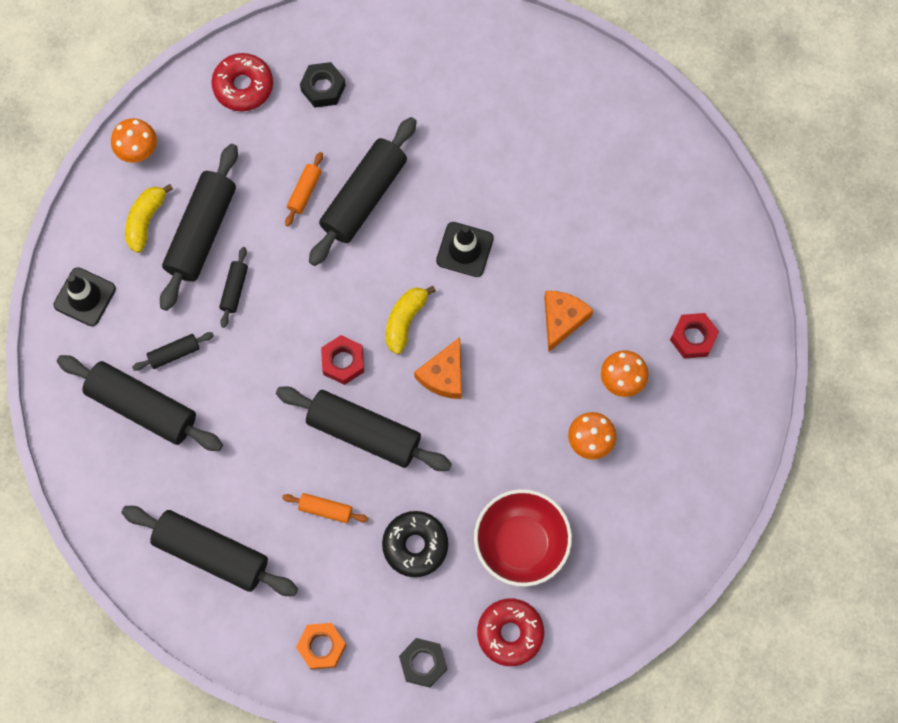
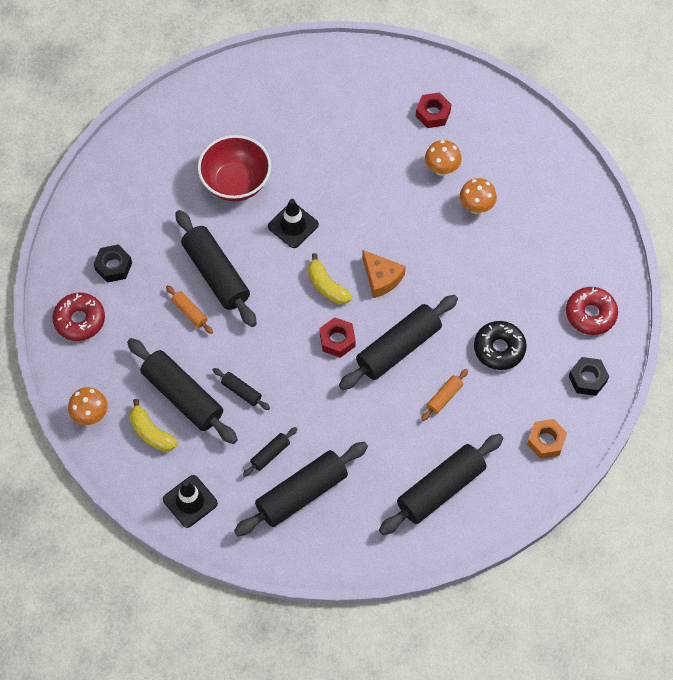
camera: 65 degrees left, 10 degrees down
black rolling pin [132,332,214,371] -> black rolling pin turned 45 degrees clockwise [243,427,297,477]
red bowl [474,489,572,587] -> red bowl moved to [198,135,271,201]
orange cheese [544,291,594,352] -> none

